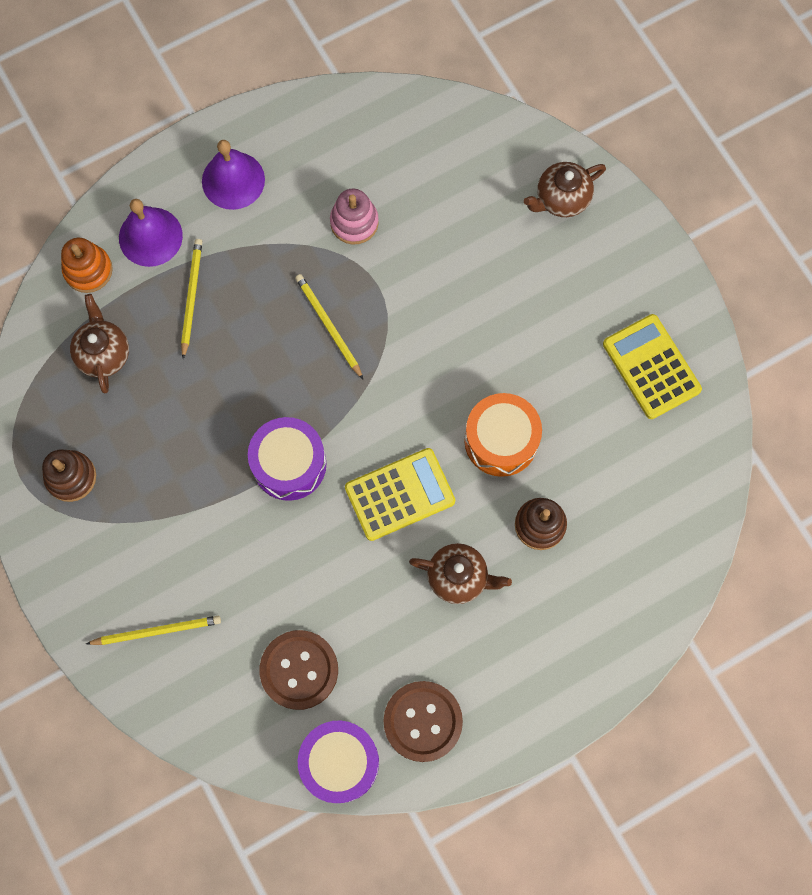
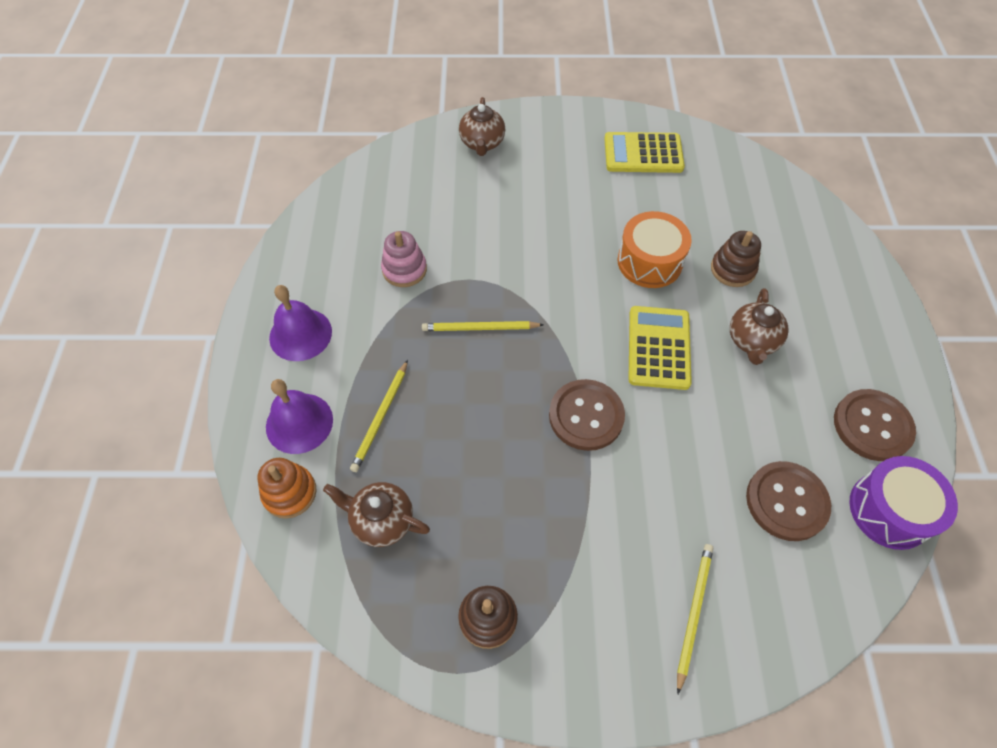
camera: 60 degrees left, 15 degrees down
yellow pencil [181,239,202,359] -> yellow pencil turned 105 degrees counterclockwise [350,360,408,472]
purple drum [248,417,326,501] -> brown button [549,379,625,451]
brown teapot [409,543,512,604] -> brown teapot turned 150 degrees clockwise [730,288,789,365]

